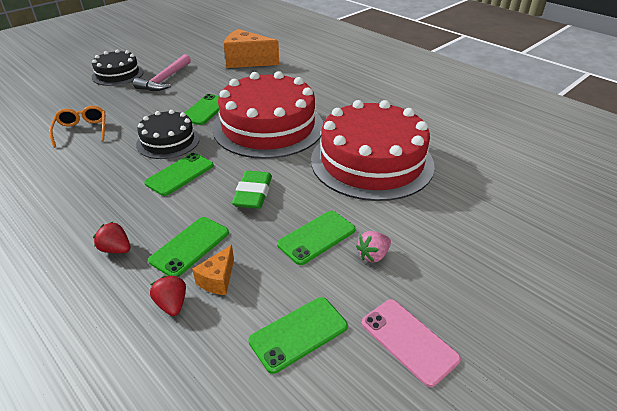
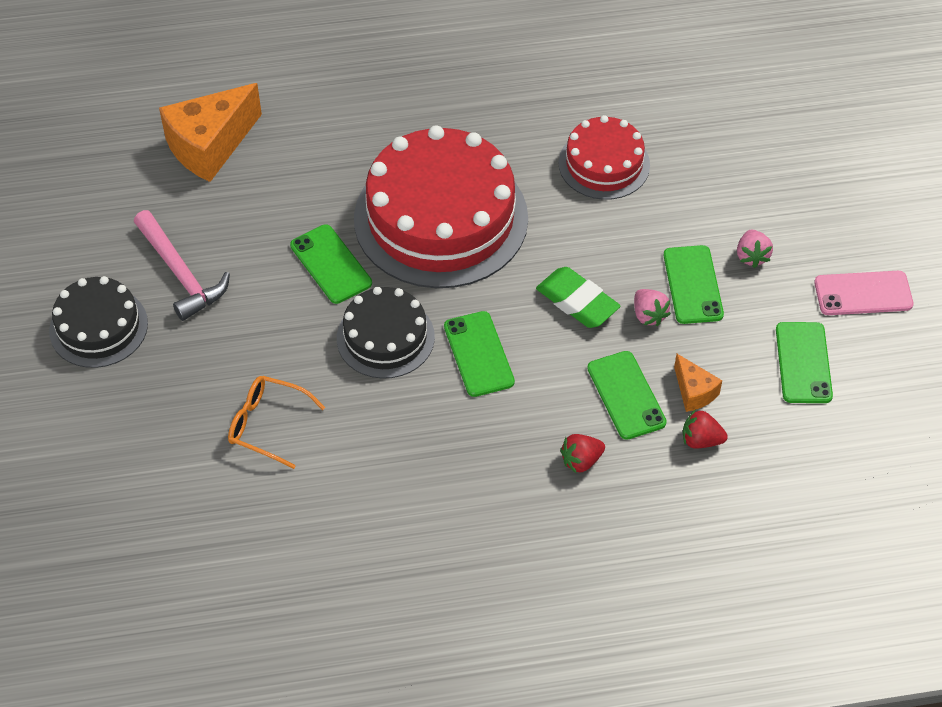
camera: 55 degrees left, 15 degrees up
red cake [311,100,435,201] -> red cake [559,115,650,200], size x0.54
none -> pink strawberry [634,289,671,326]

